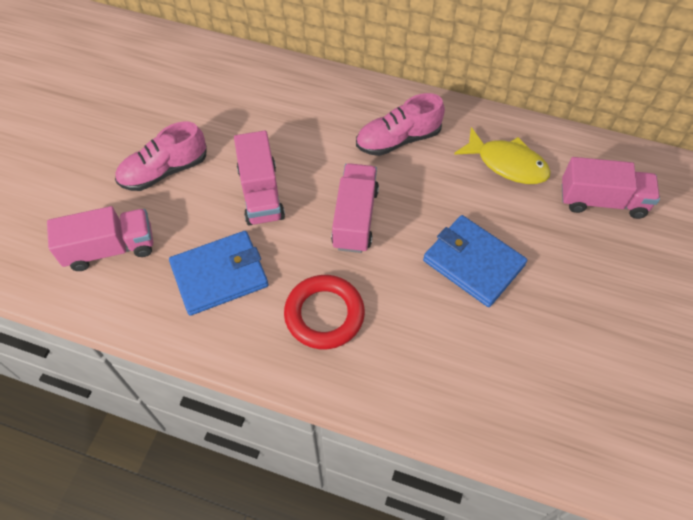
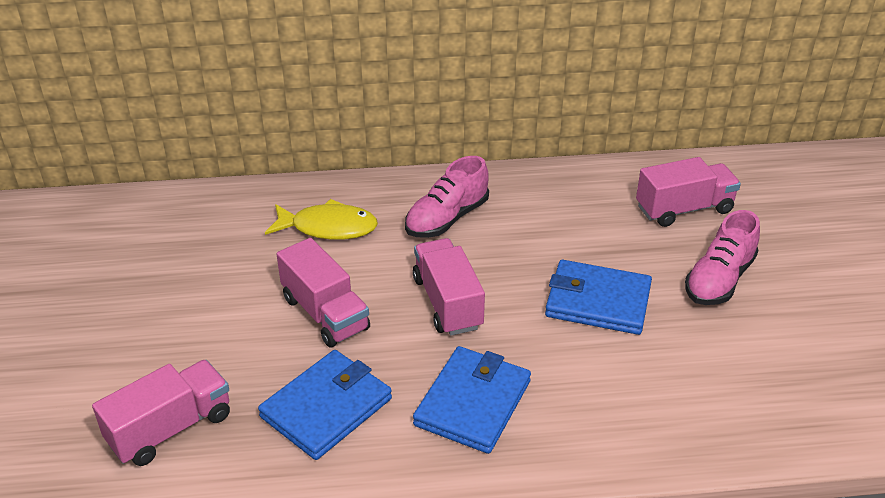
camera: 25 degrees left, 20 degrees down
pink shoe [115,121,207,191] -> pink shoe moved to [685,210,760,305]
red ring [284,275,365,349] -> blue wallet [413,346,531,454]
yellow fish [454,127,551,184] -> yellow fish moved to [265,199,378,240]

